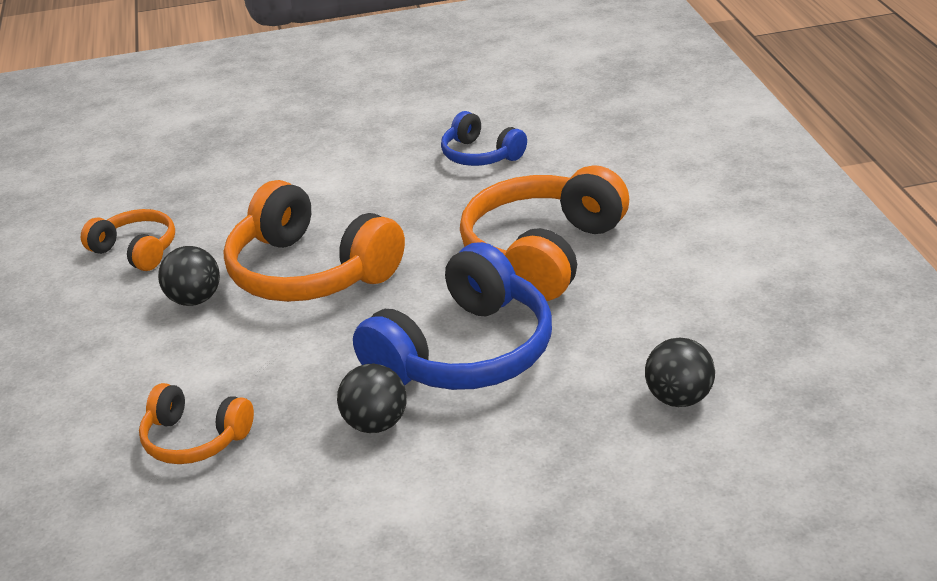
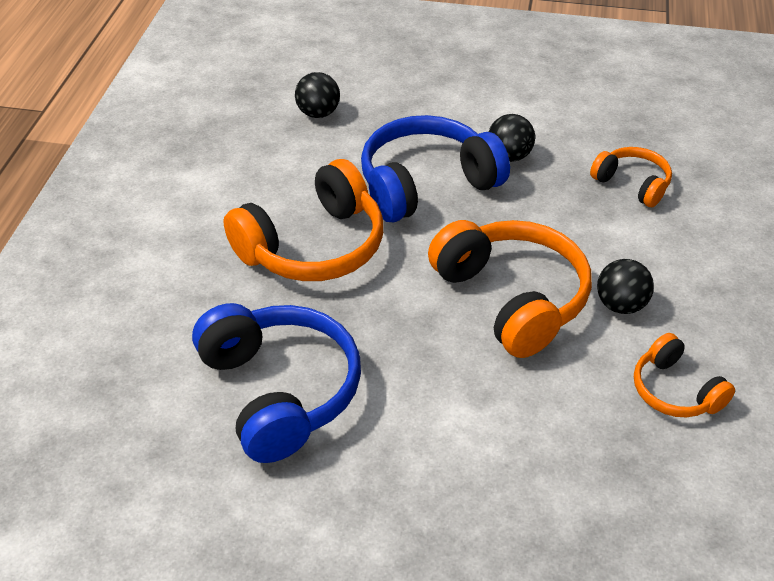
camera: 160 degrees left, 10 degrees up
blue headphones [441,111,527,166] -> blue headphones [192,303,361,463], size x1.84

